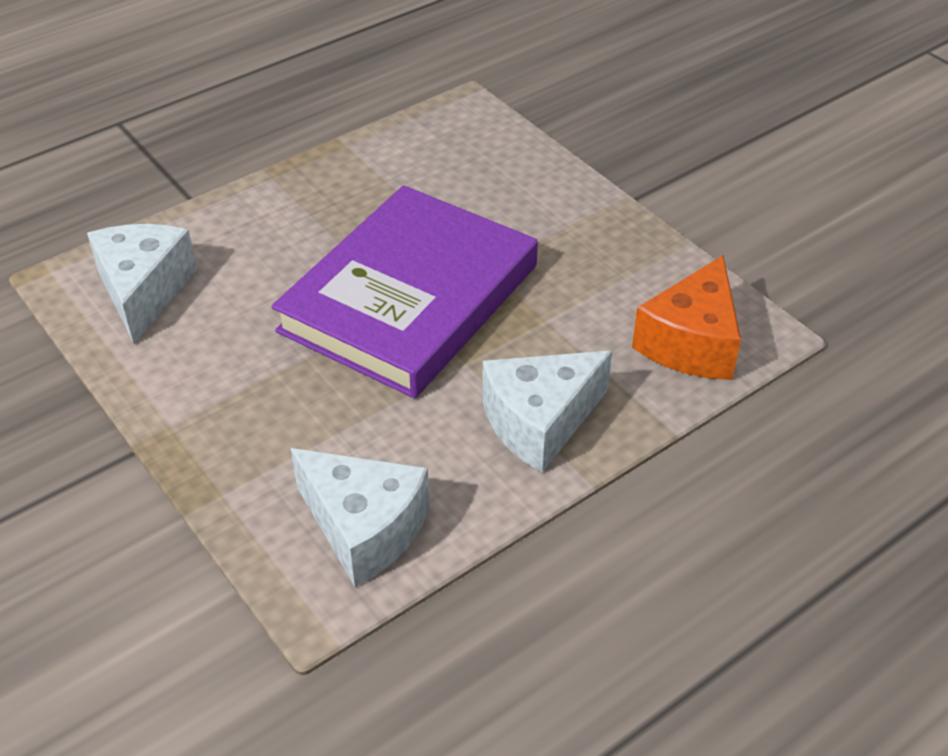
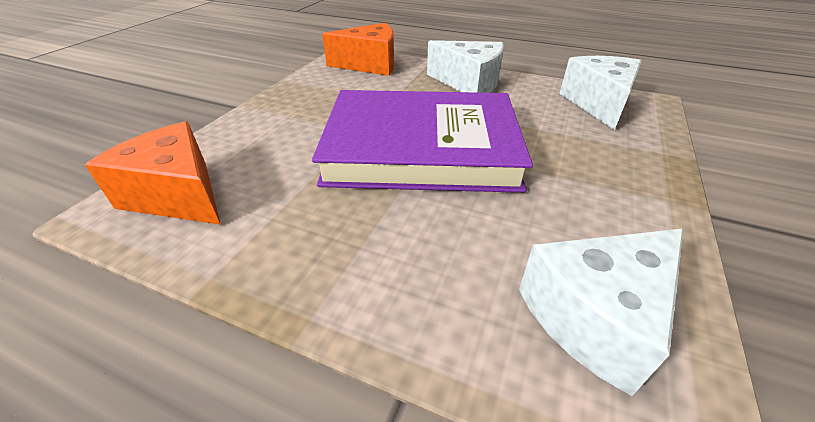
camera: 120 degrees left, 5 degrees down
none -> orange cheese [85,121,221,225]

